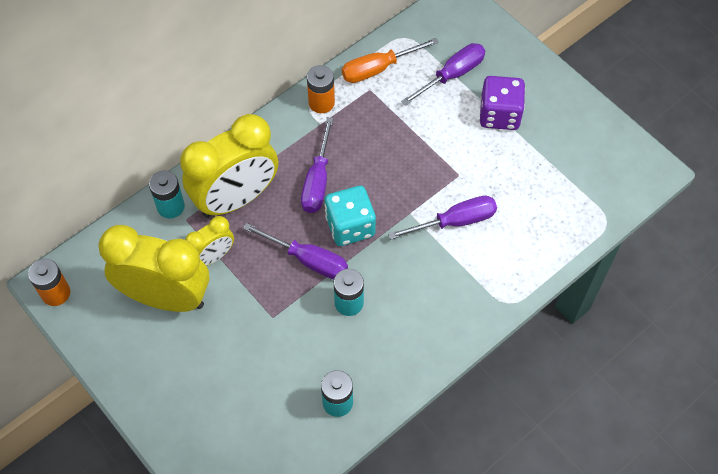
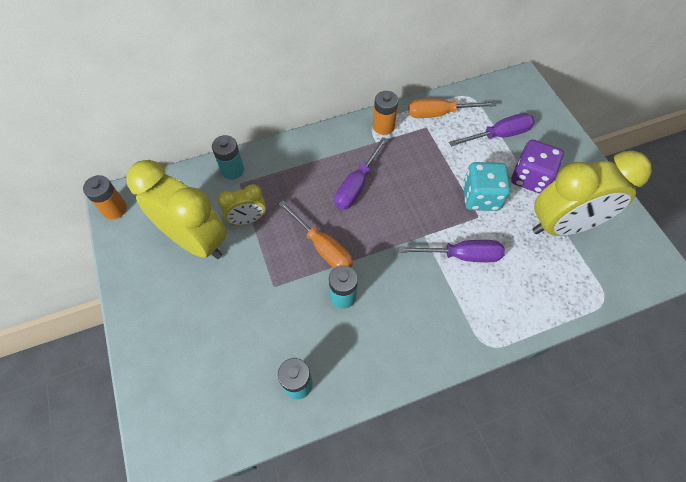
camera: 20 degrees right, 0 degrees up
yellow clock [180,114,278,218] -> yellow clock moved to [532,151,652,236]
purple screwdriver [243,223,348,279] -> orange screwdriver [279,200,353,268]
turquoise dice [325,186,376,246] -> turquoise dice moved to [463,162,511,211]

